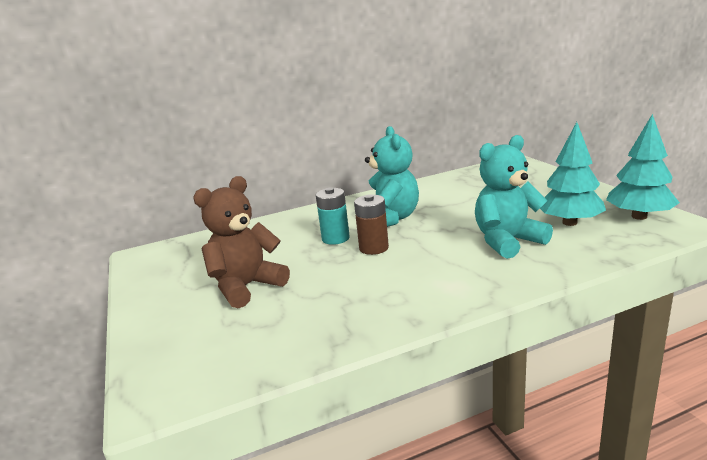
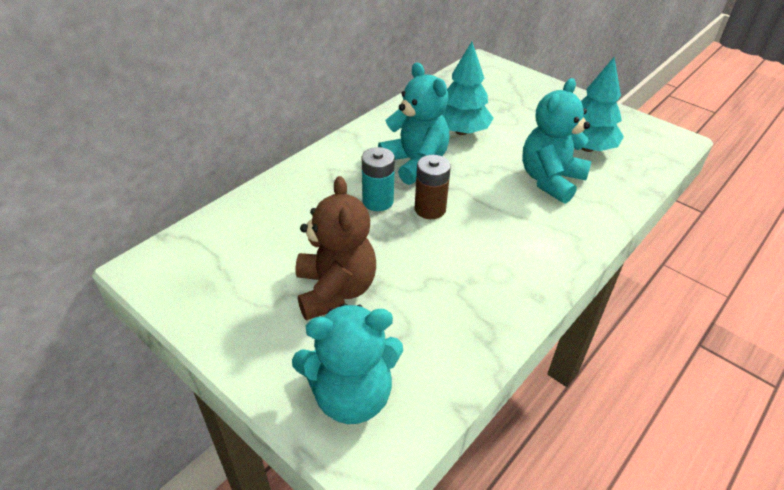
camera: 30 degrees left, 20 degrees up
brown teddy bear [193,176,290,308] -> brown teddy bear turned 150 degrees clockwise [295,176,376,320]
turquoise tree [606,114,680,220] -> turquoise tree moved to [442,41,494,135]
none -> turquoise teddy bear [292,304,403,424]

